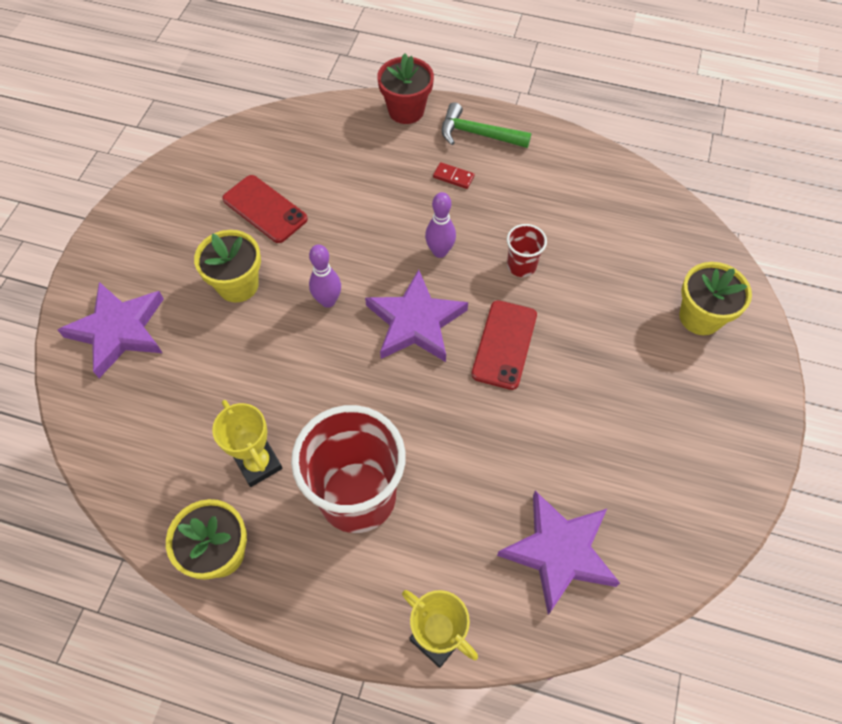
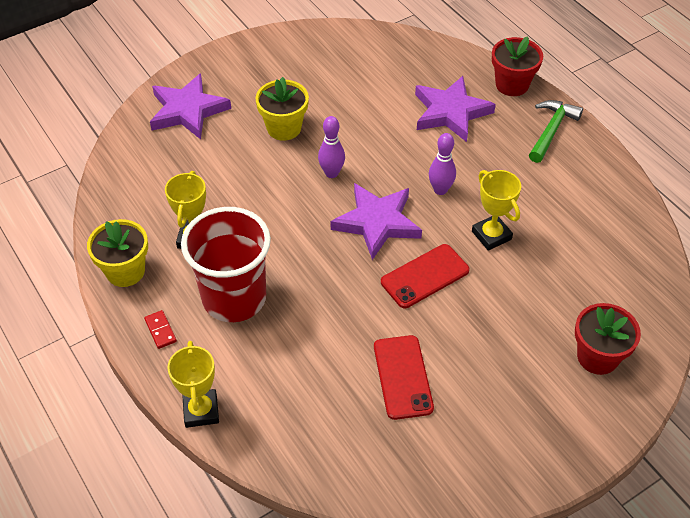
camera: 40 degrees right, 10 degrees down
red phone [222,175,308,243] -> red phone moved to [374,335,434,420]
red domino [433,162,475,189] -> red domino moved to [144,310,177,349]
green hammer [442,102,531,148] -> green hammer turned 60 degrees clockwise [529,100,583,163]
purple star [497,491,620,615] -> purple star moved to [415,76,496,142]
red cup [507,224,547,277] -> yellow trophy [472,170,521,251]
yellow flower pot [679,262,752,335] -> red flower pot [575,303,641,375]

